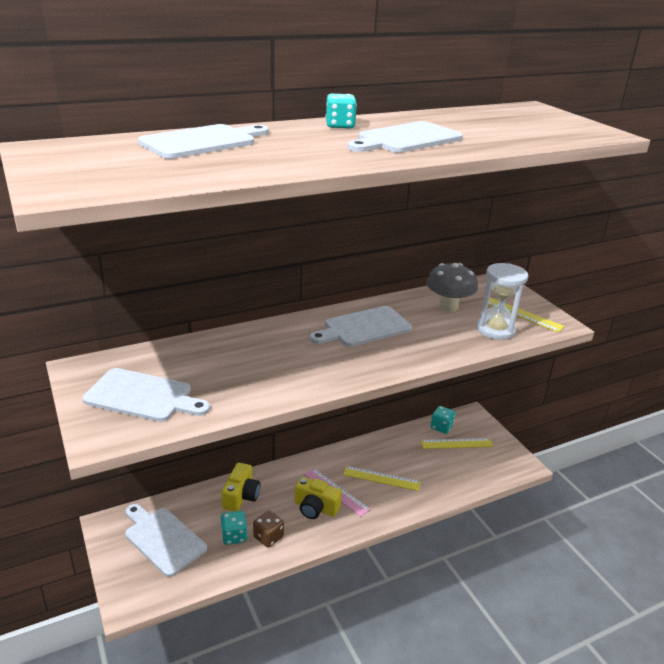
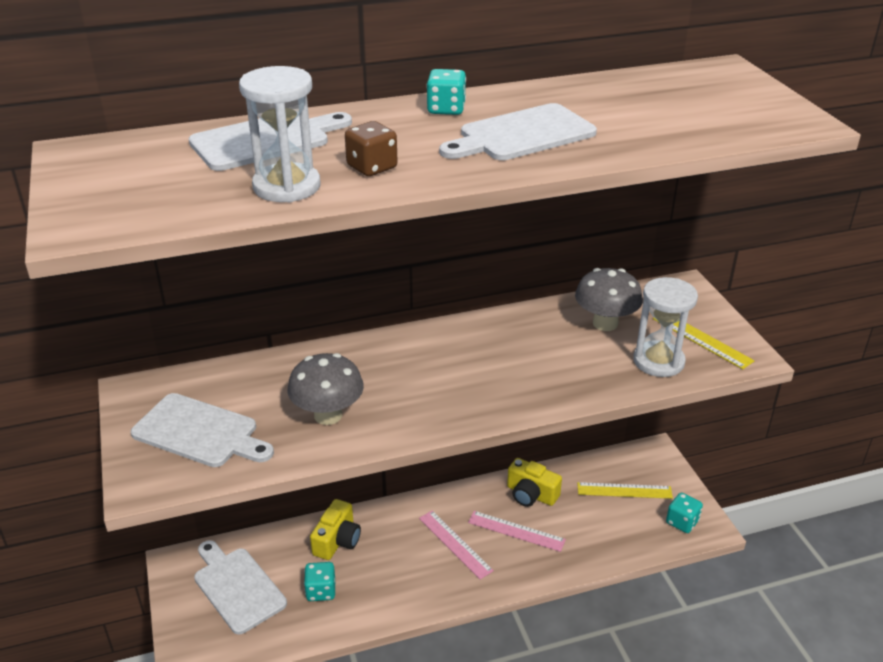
camera: 10 degrees right, 5 degrees up
brown dice [253,511,284,548] -> brown dice moved to [345,121,398,176]
yellow camera [295,477,342,519] -> yellow camera moved to [507,458,562,507]
white cutting board [309,306,412,347] -> none
yellow ruler [343,466,421,491] -> pink ruler [468,511,566,552]
turquoise dice [431,406,455,434] -> turquoise dice moved to [666,493,703,533]
none -> white hourglass [239,66,320,202]
none -> grey mushroom [287,353,364,425]

